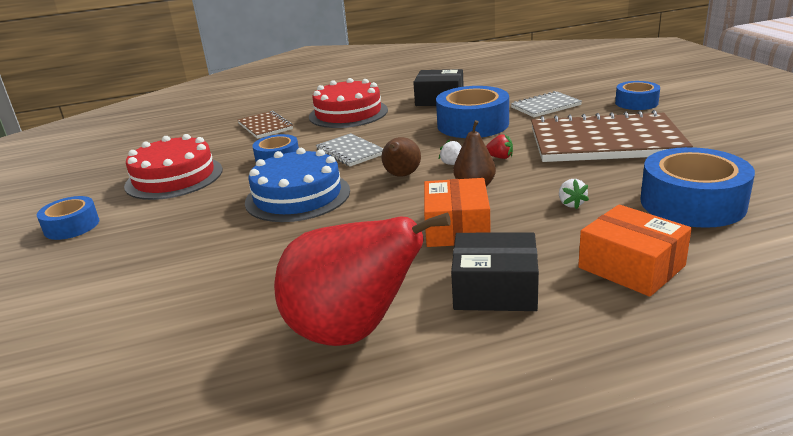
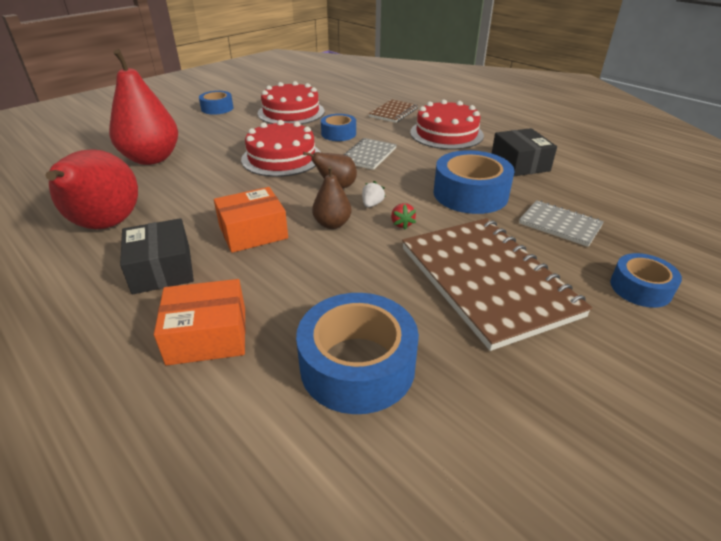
camera: 60 degrees right, 10 degrees up
blue cake [245,148,350,222] -> red cake [241,120,321,177]
white strawberry [559,179,589,209] -> none
orange box [578,204,692,297] -> orange box turned 60 degrees clockwise [154,279,246,366]
none -> red pear [109,49,178,165]

